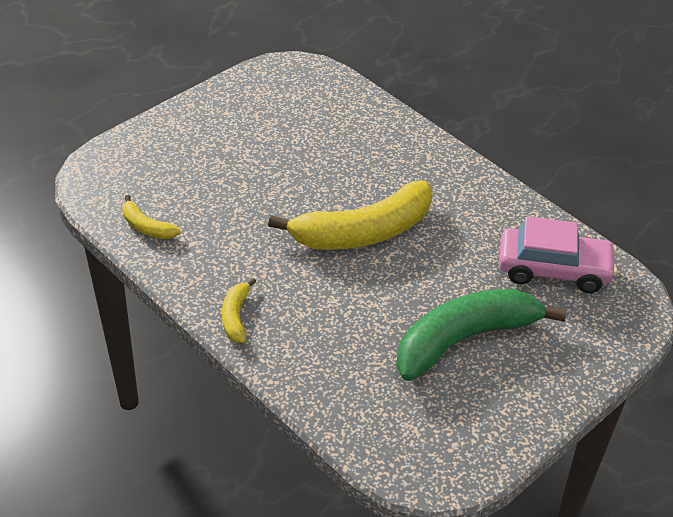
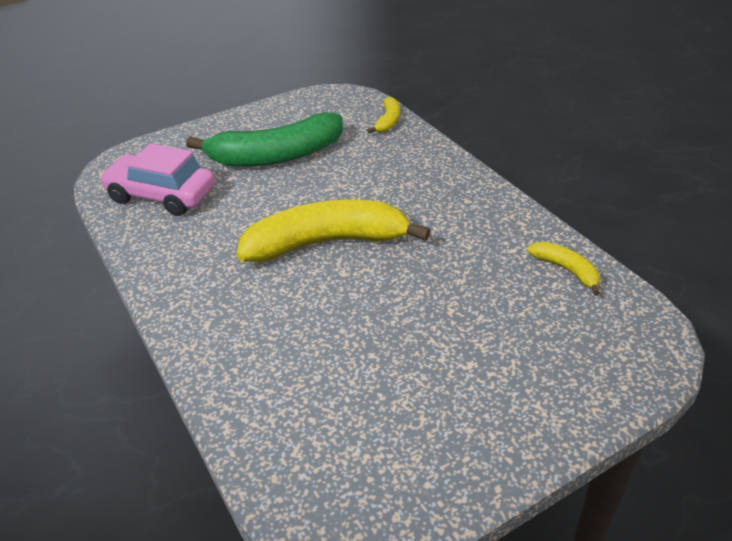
camera: 165 degrees left, 5 degrees down
yellow banana [222,278,256,343] -> yellow banana moved to [367,97,400,134]

